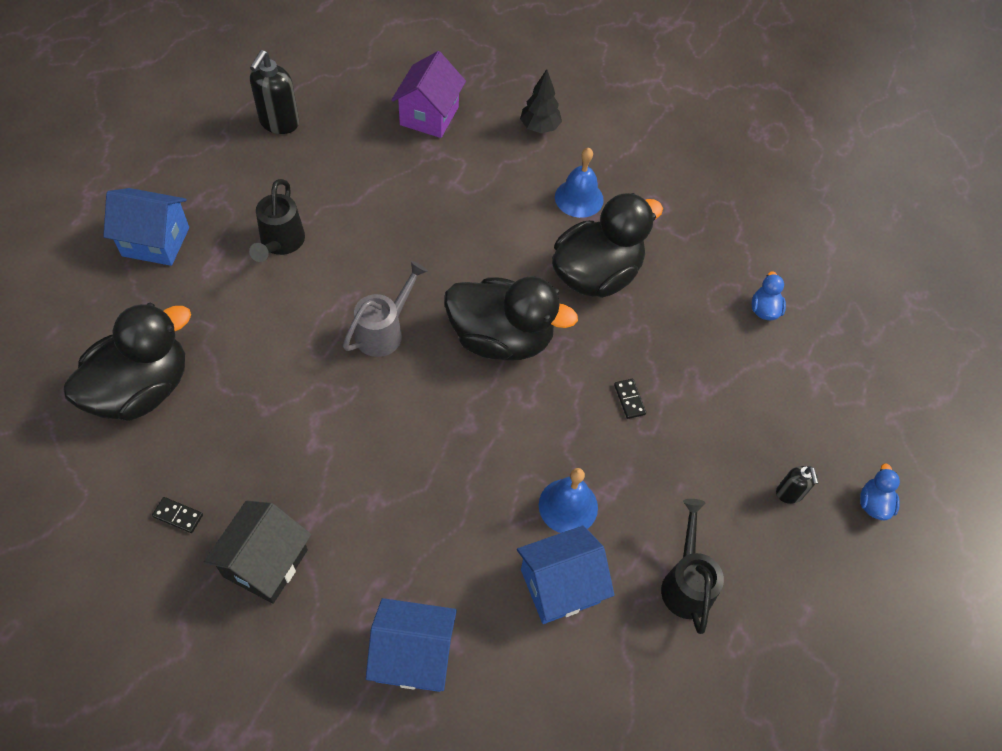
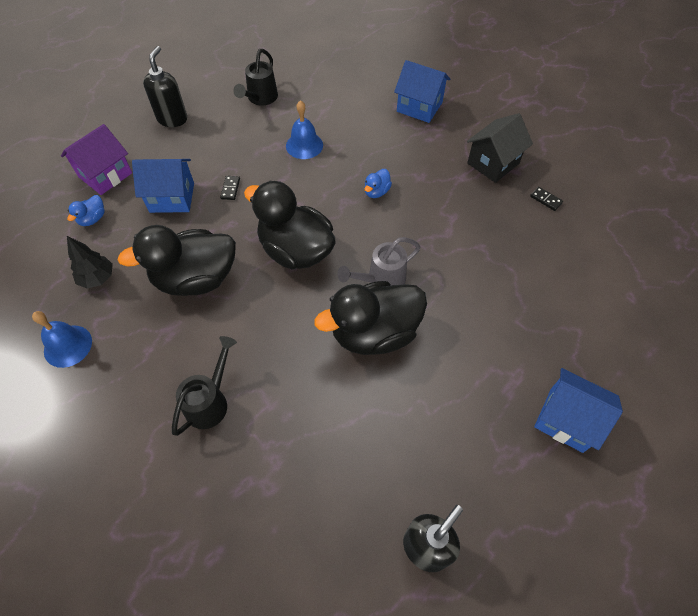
camera: 155 degrees left, 0 degrees up
black duck [63,303,191,421] -> black duck moved to [314,281,427,355]
black watering can [249,179,305,262] -> black watering can moved to [172,336,237,436]
purple house [391,51,466,138] -> purple house moved to [61,124,132,195]
blue house [517,526,614,624] -> blue house moved to [132,159,194,213]
black tree [520,69,562,133] -> black tree moved to [67,236,113,289]
blue bell [555,148,604,218] -> blue bell moved to [32,311,92,368]
black soap dispenser [776,466,818,504] -> black soap dispenser [143,46,187,127], size x1.73
blue duck [860,463,900,520] -> blue duck moved to [364,169,392,198]

